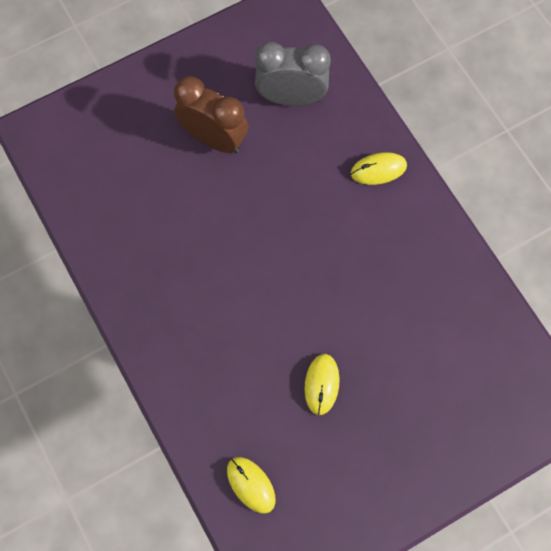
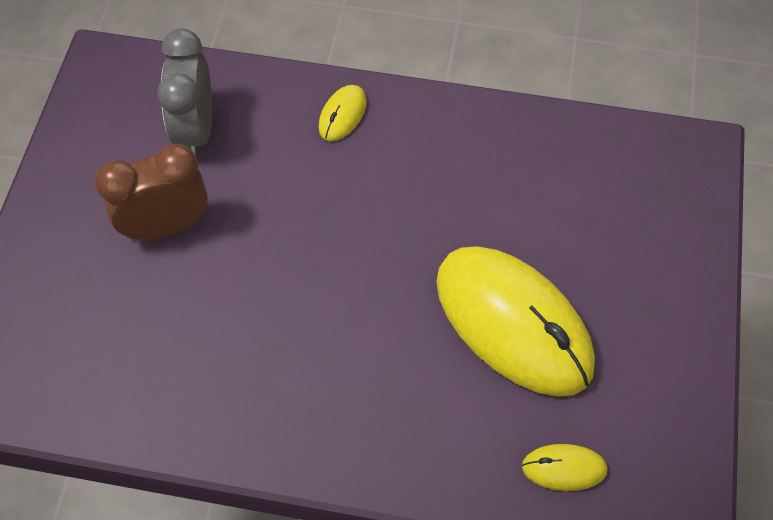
camera: 50 degrees left, 10 degrees down
grey clock [255,42,331,106] -> grey clock turned 45 degrees counterclockwise [157,29,212,158]
yellow mouse [305,354,340,415] -> yellow mouse [436,246,595,397], size x2.43

